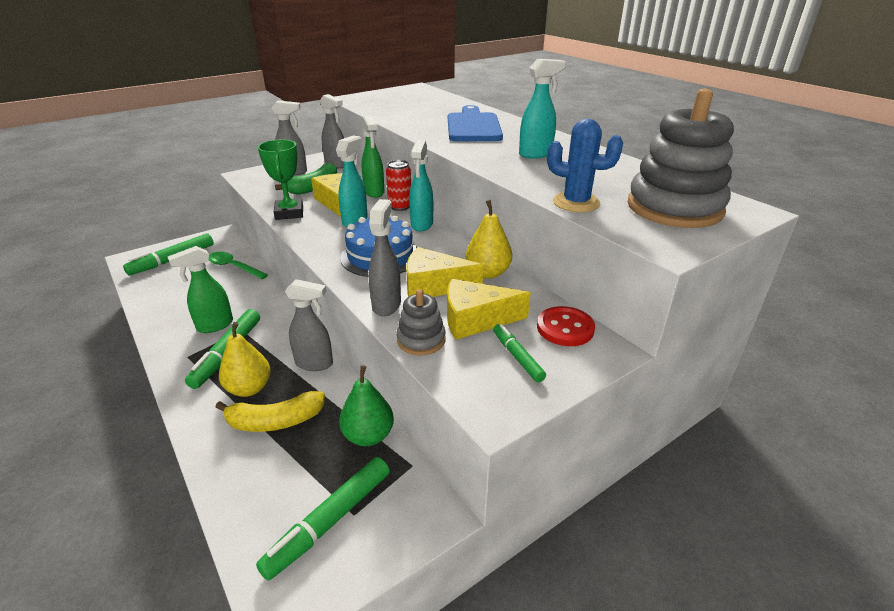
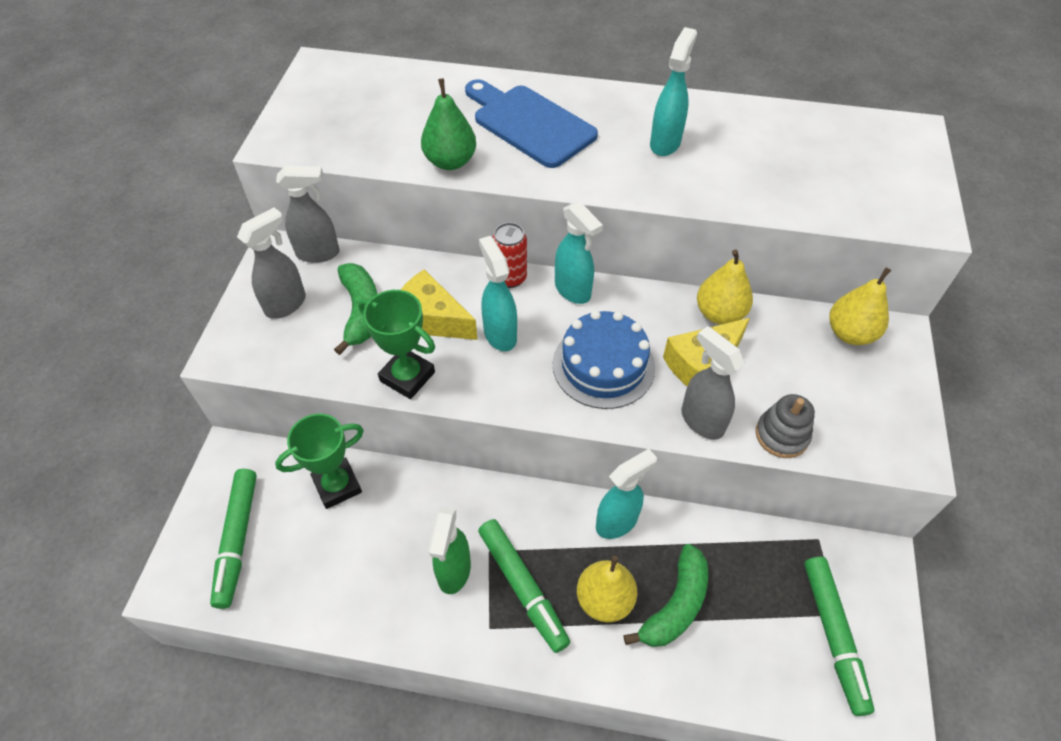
camera: 45 degrees left, 20 degrees up
green spoon [209,252,268,279] -> green trophy [275,413,364,509]
yellow banana [215,391,325,432] -> green banana [624,544,708,647]
grey spray bottle [285,279,333,371] -> turquoise spray bottle [596,449,657,539]
green pear [339,365,394,446] -> green pear moved to [421,78,476,170]
green spray bottle [362,115,384,198] -> none
yellow cheese [447,279,531,340] -> none
green marker [493,324,546,383] -> none
red button [537,306,595,346] -> yellow pear [829,268,891,345]
blue cactus [547,119,623,212] -> none
grey stacking toy [628,89,734,228] -> none

